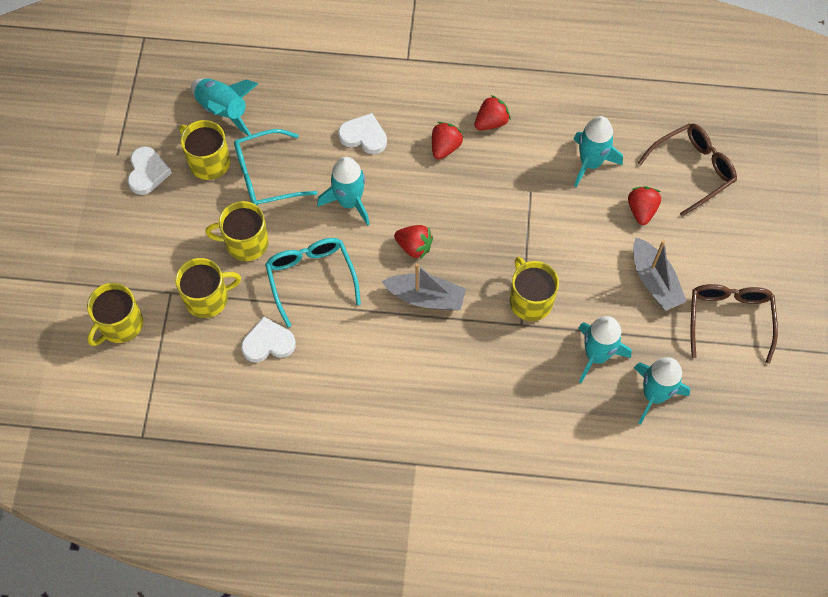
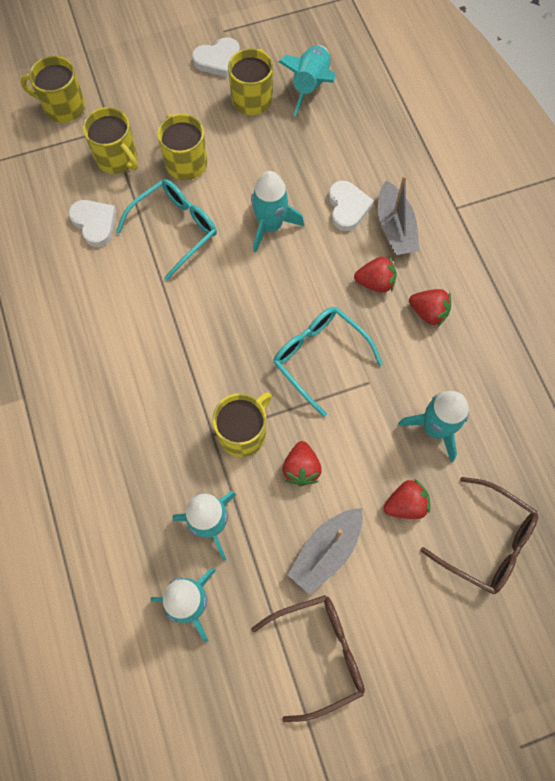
camera: 65 degrees right, 5 degrees up
turquoise glasses [234,129,318,205] -> turquoise glasses moved to [273,307,383,417]
grey boat [382,263,466,310] -> grey boat moved to [378,175,420,255]
red strawberry [394,225,433,259] -> red strawberry moved to [282,441,322,486]

